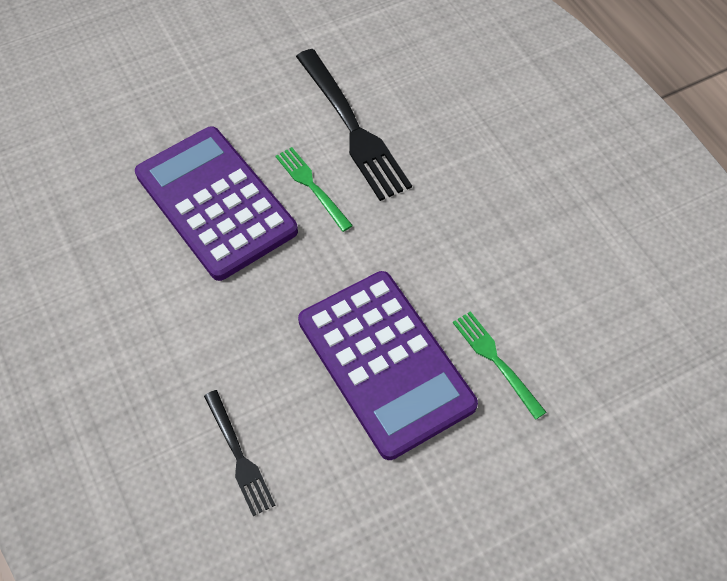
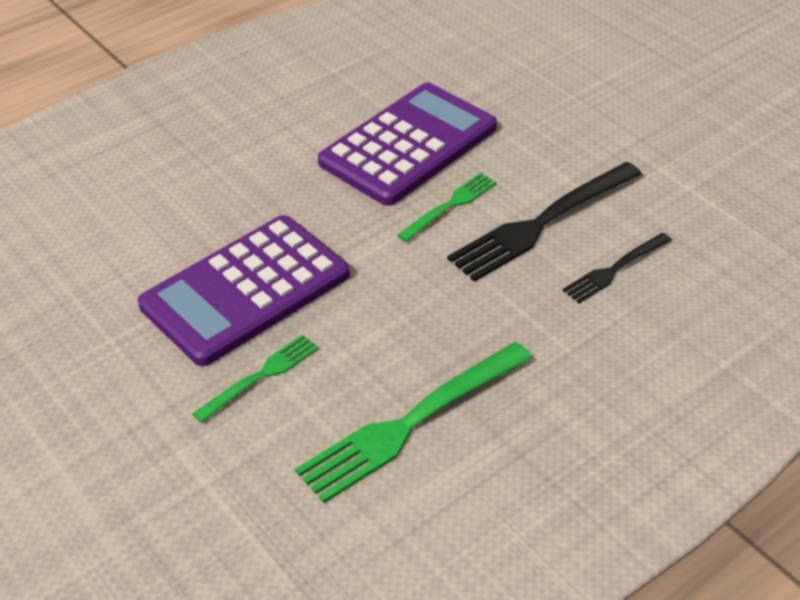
camera: 80 degrees right, 15 degrees down
black fork [204,390,276,516] -> black fork moved to [563,233,672,303]
none -> green fork [295,342,533,503]

